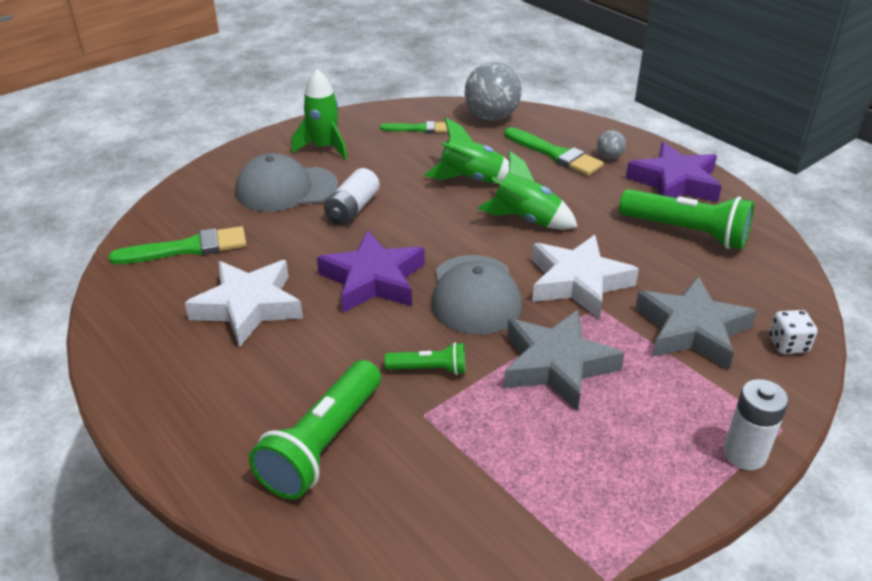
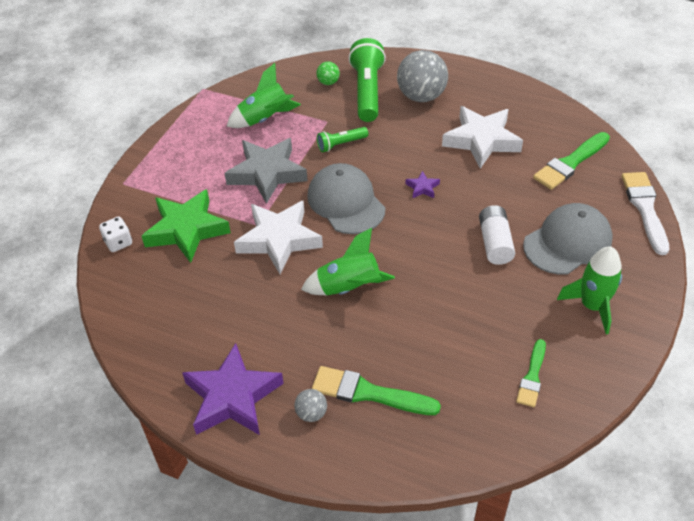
camera: 155 degrees right, 10 degrees up
purple star [317,231,425,313] -> purple star [406,171,440,198], size x0.42
green brush [380,121,448,133] -> green brush turned 45 degrees counterclockwise [516,339,546,407]
green rocket [424,117,509,183] -> green rocket moved to [227,63,301,128]
grey ball [465,62,522,120] -> grey ball moved to [397,50,448,102]
green flashlight [619,189,754,249] -> none
grey star [635,276,757,370] -> green star [142,189,231,263]
white battery [723,379,789,470] -> none
none -> green ball [316,61,340,85]
none -> white brush [622,172,669,255]

